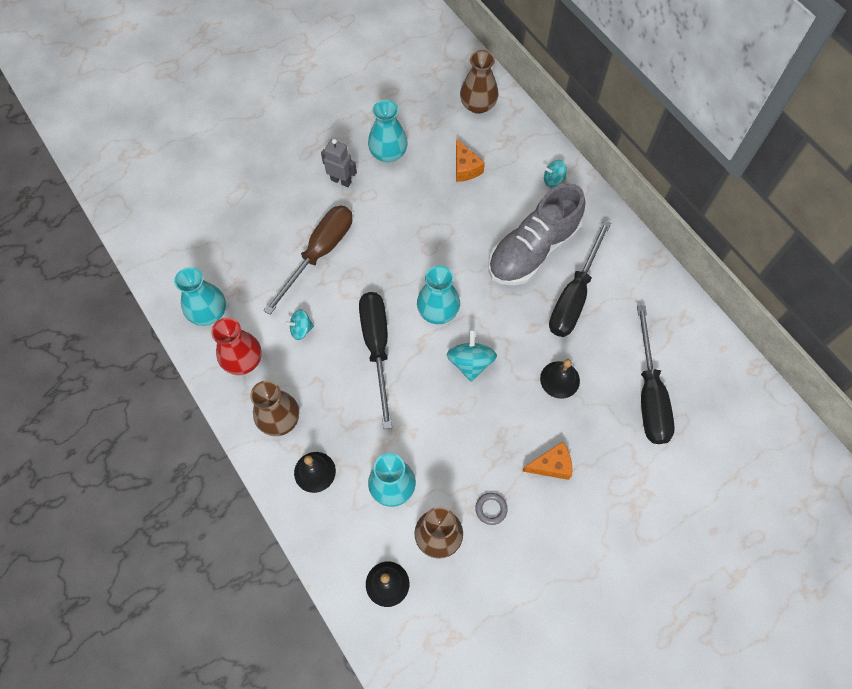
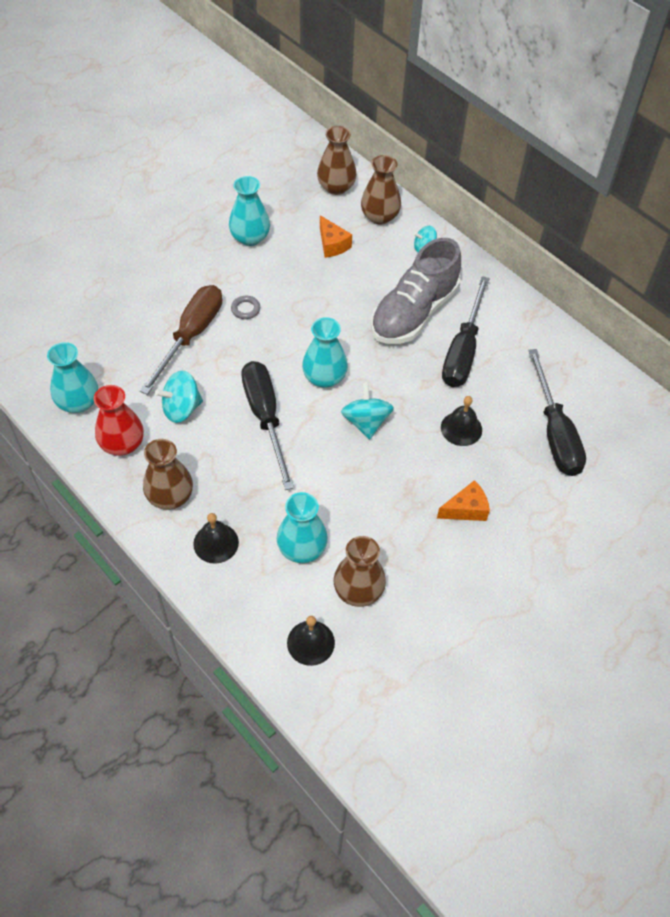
camera: 10 degrees left, 10 degrees down
turquoise spinning top [285,309,314,340] -> turquoise spinning top [155,371,203,423], size x1.58
grey robot [321,139,357,187] -> none
grey ring [475,493,508,525] -> grey ring moved to [231,296,260,319]
none -> brown vase [361,155,401,225]

